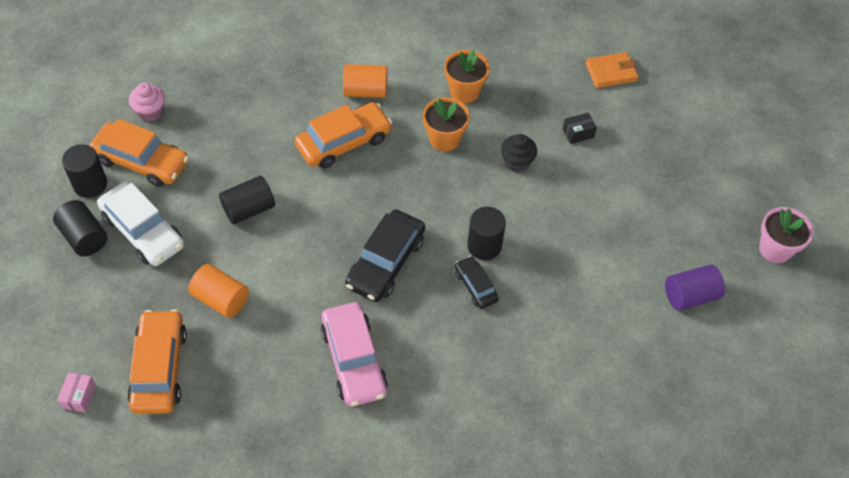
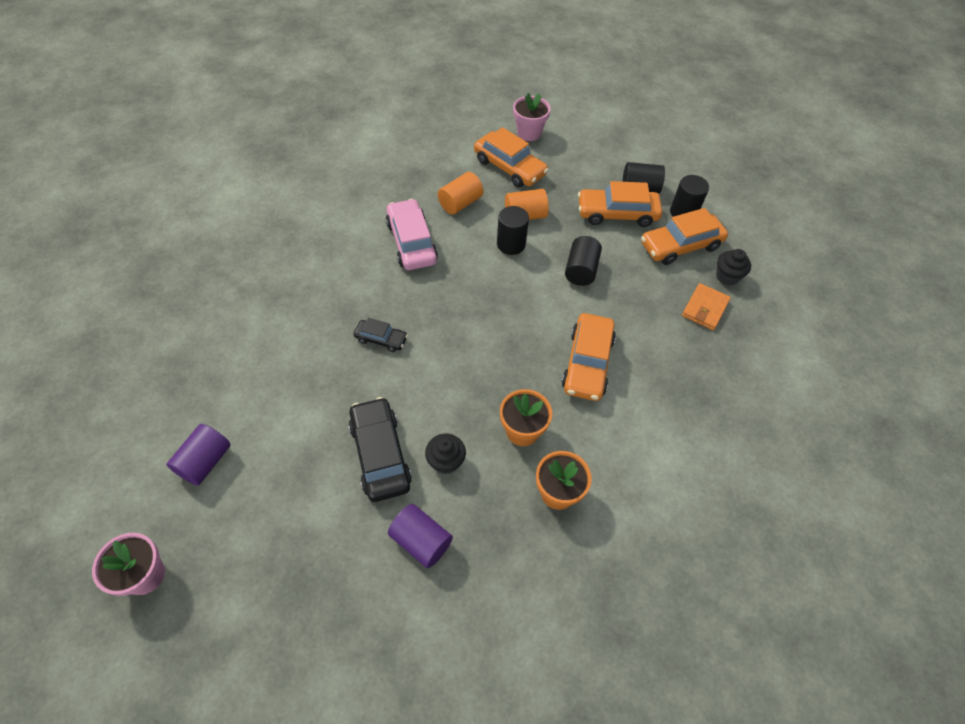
camera: 135 degrees right, 0 degrees up
pink box [57,372,96,412] -> pink flower pot [513,93,551,141]
white car [97,182,184,266] -> orange car [578,181,662,227]
pink cupcake [129,83,165,121] -> black cupcake [716,249,751,285]
pink car [321,302,388,407] -> pink car turned 45 degrees clockwise [386,199,438,270]
orange cylinder [343,64,387,98] -> orange cylinder moved to [438,172,484,215]
black car [345,209,425,302] -> black car moved to [348,397,412,502]
black cylinder [467,207,506,260] -> black cylinder moved to [497,206,529,255]
black box [563,112,597,144] -> purple cylinder [388,504,453,568]
orange wallet [585,52,638,88] -> orange wallet moved to [682,283,731,330]

